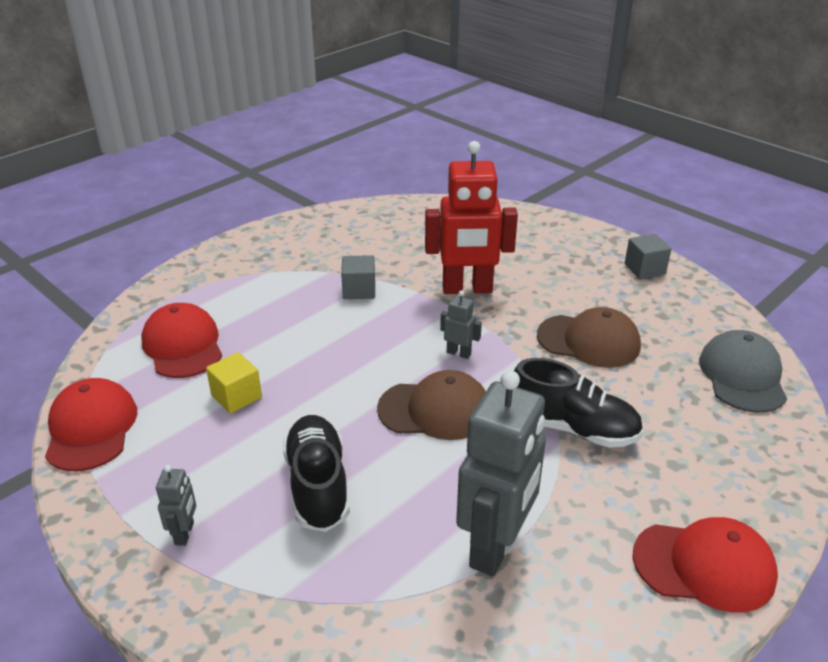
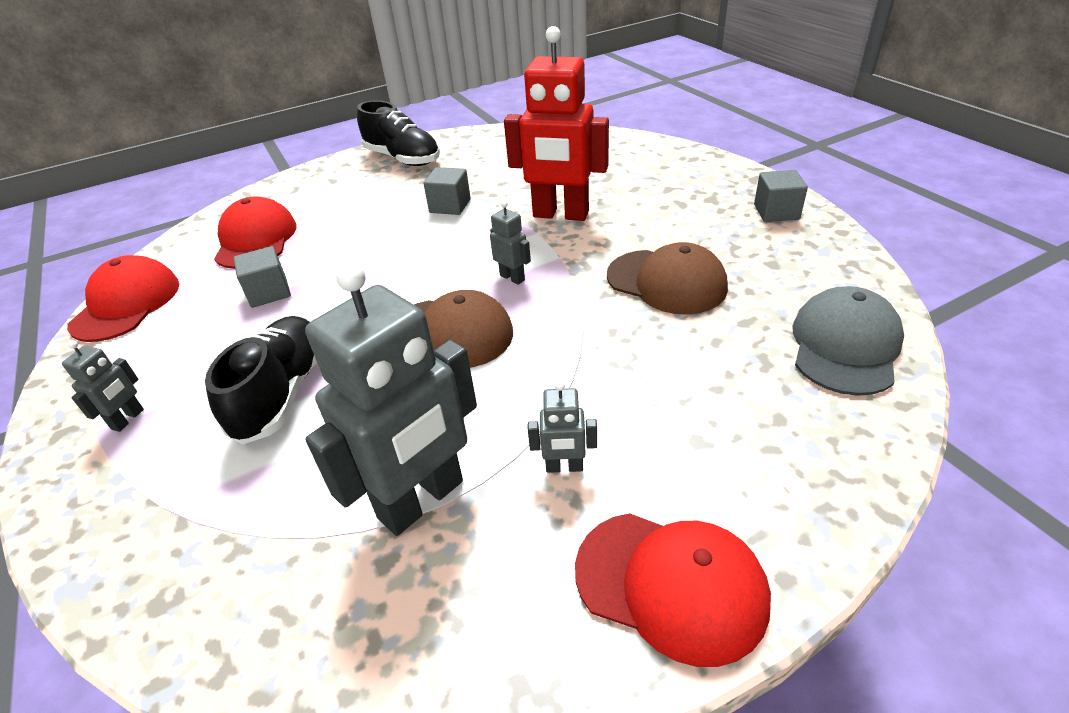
camera: 20 degrees right, 5 degrees up
yellow cube [206,352,262,413] -> grey cube [233,246,291,308]
black shoe [514,358,643,448] -> black shoe moved to [357,100,440,166]
none -> grey robot [528,381,597,473]

